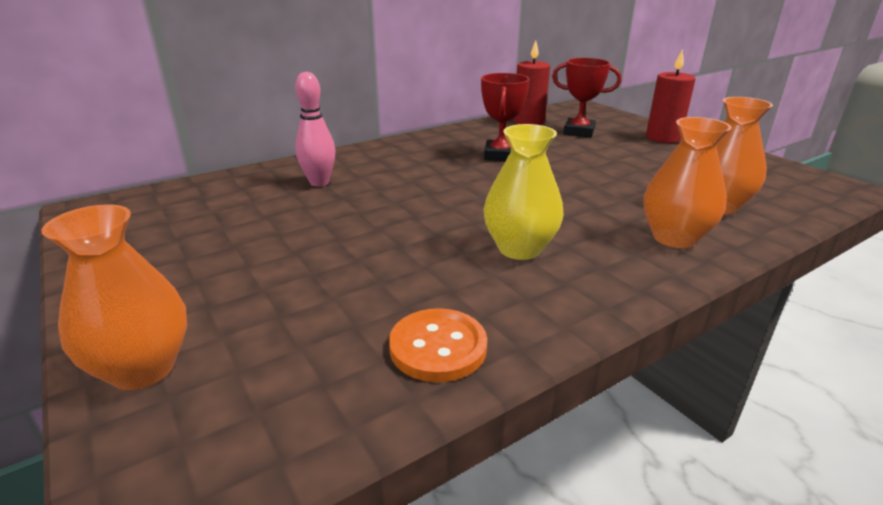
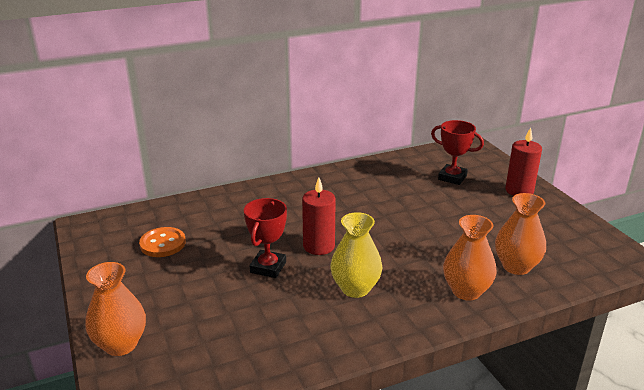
camera: 10 degrees right, 0 degrees up
pink bowling pin [295,72,335,186] -> none
orange button [389,308,487,382] -> orange button moved to [139,227,186,257]
red trophy [481,73,530,161] -> red trophy moved to [244,198,287,278]
red candle [514,40,550,125] -> red candle moved to [302,177,336,255]

